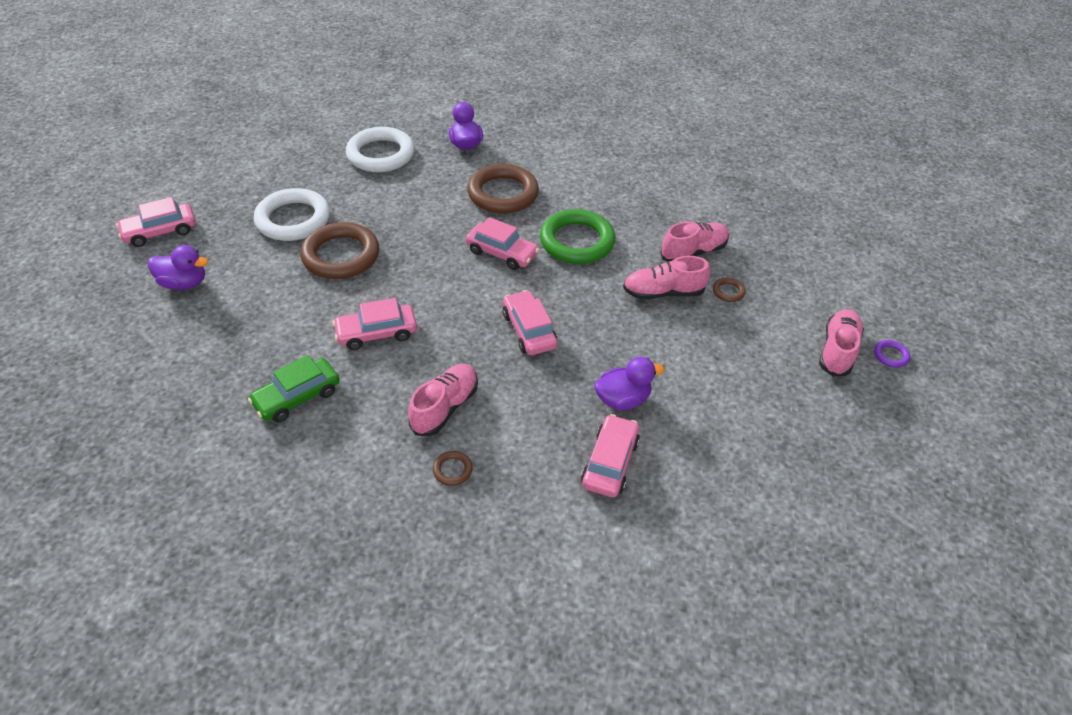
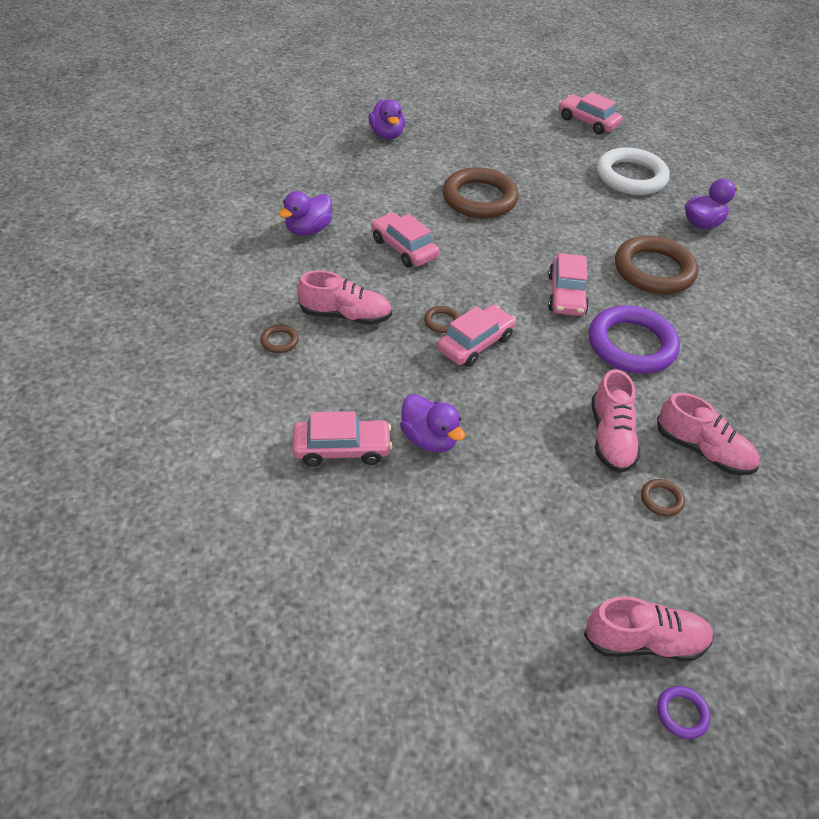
camera: 65 degrees right, 0 degrees up
pink car [116,197,196,247] -> pink car moved to [559,92,623,135]
green car [248,355,340,423] -> purple duck [279,191,332,236]
white ring [254,188,330,241] -> none
green ring [540,209,615,264] -> purple ring [589,305,680,374]
pink shoe [623,256,710,300] -> pink shoe turned 150 degrees counterclockwise [591,369,641,473]
none -> brown ring [424,306,460,333]

